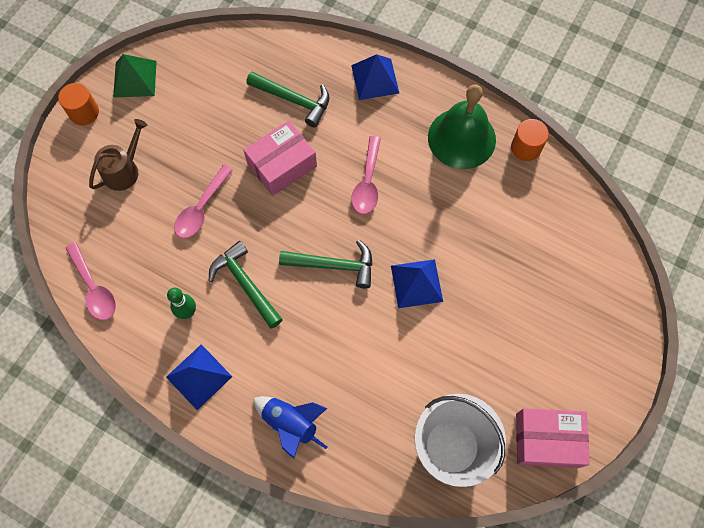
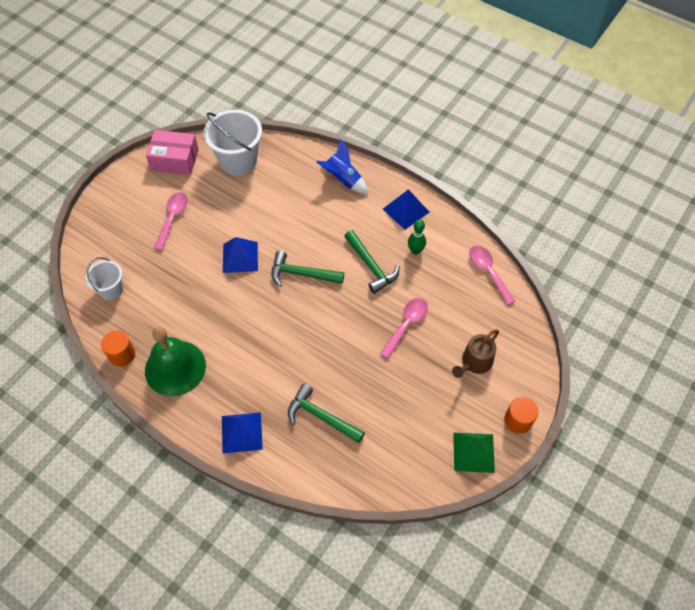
camera: 175 degrees left, 10 degrees down
pink box [243,121,317,196] -> none
pink spoon [351,136,381,214] -> pink spoon moved to [154,192,188,251]
none -> white bucket [86,257,123,300]

